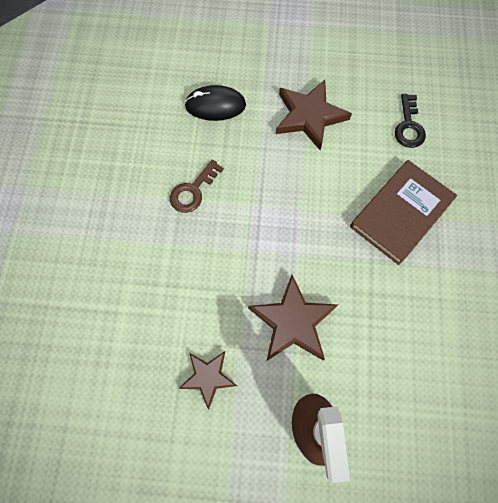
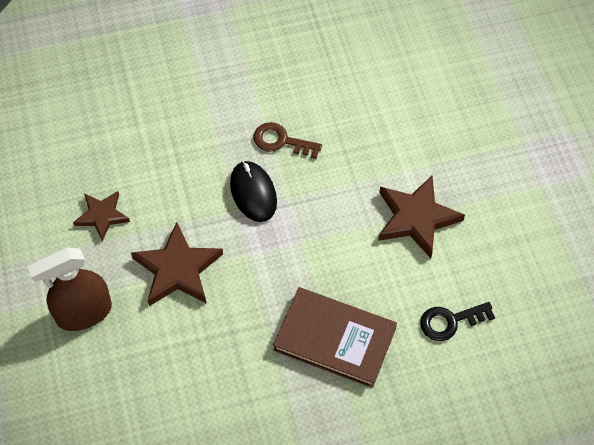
camera: 70 degrees right, 10 degrees down
black mouse [184,85,246,121] -> black mouse moved to [230,161,277,222]

